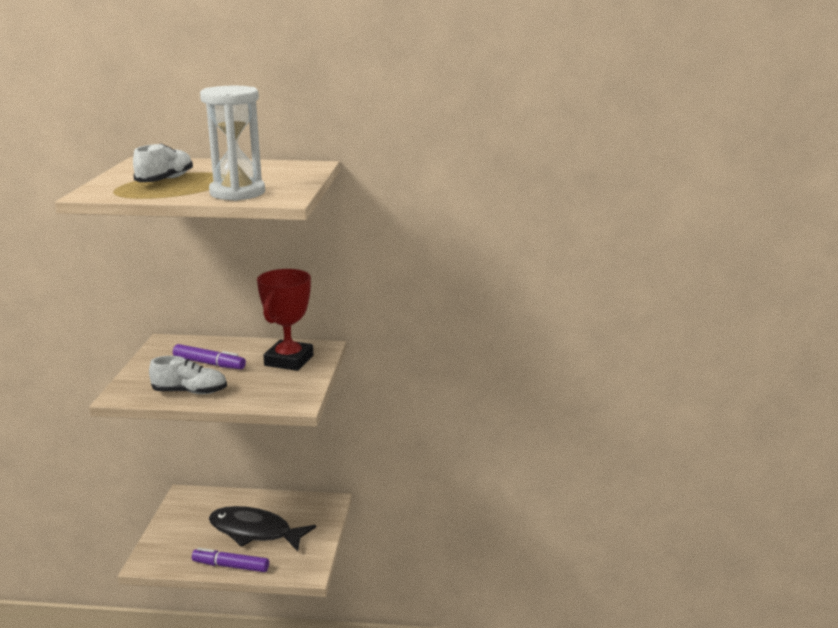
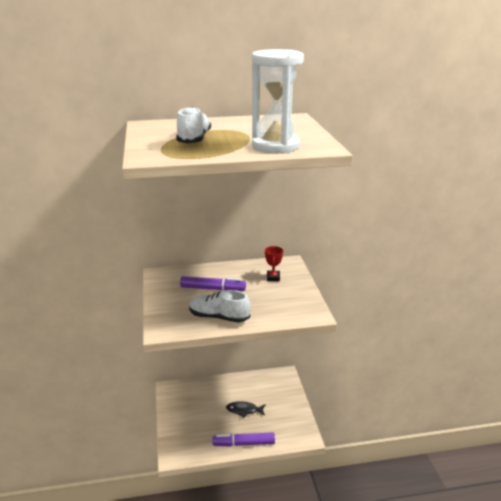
camera: 15 degrees left, 5 degrees up
white shoe [149,356,227,394] -> white shoe turned 150 degrees counterclockwise [189,290,250,322]
black fish [209,506,316,551] -> black fish [226,402,266,418], size x0.47
red trophy [257,269,313,371] -> red trophy [265,246,283,281], size x0.44

